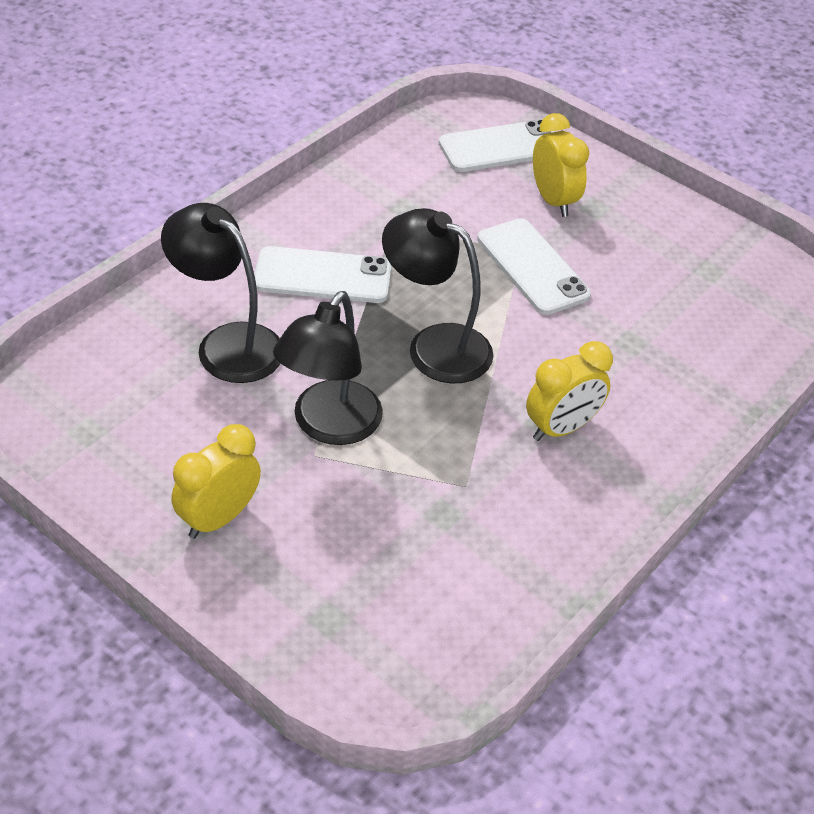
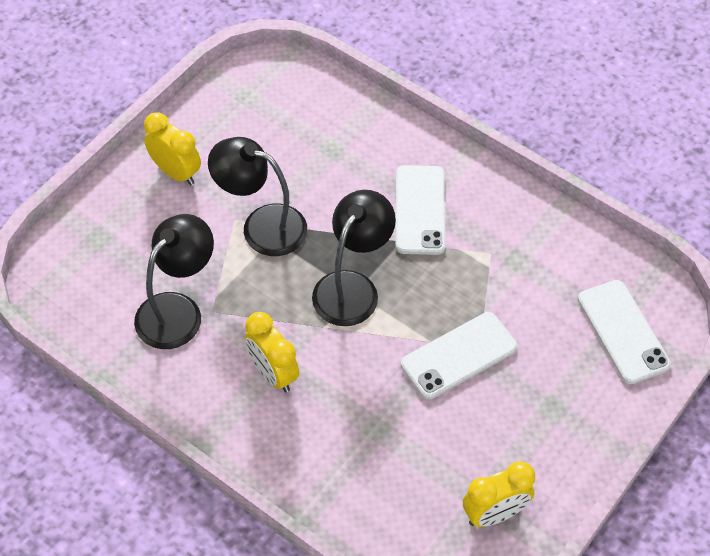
camera: 90 degrees right, 10 degrees up
black lamp [161,203,281,383] -> black lamp moved to [134,214,214,349]
yellow clock [533,113,589,217] -> yellow clock moved to [463,461,535,527]

